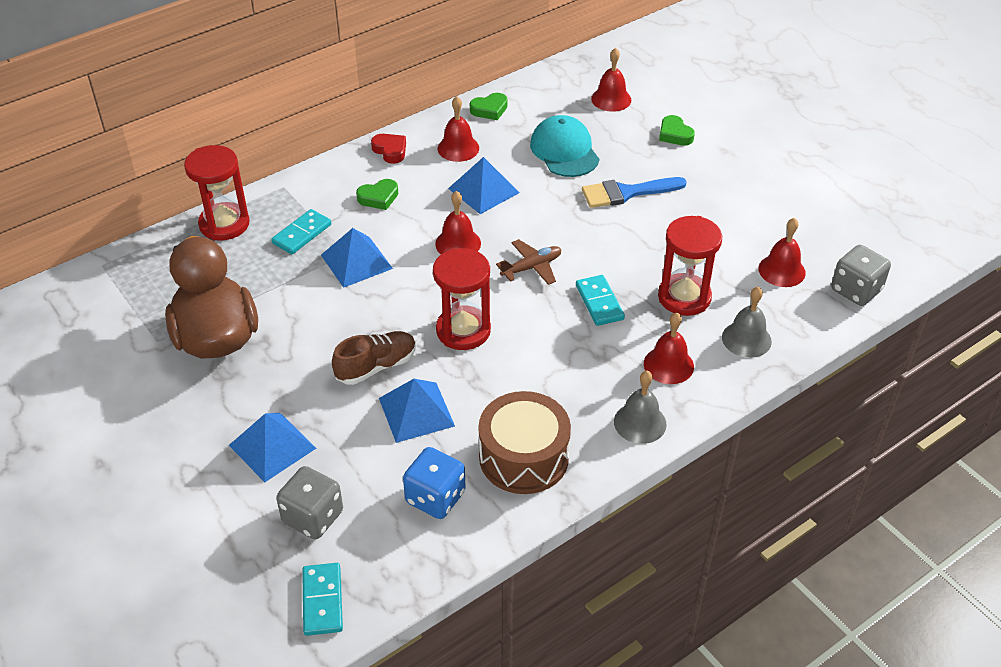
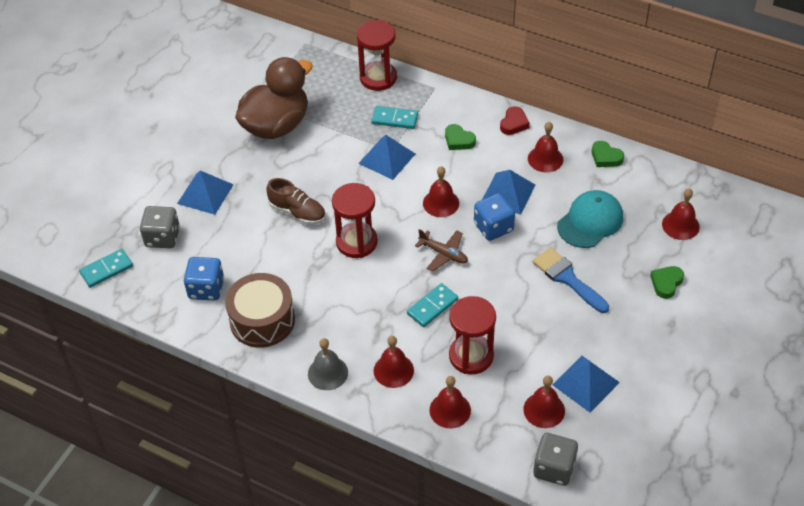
camera: 65 degrees right, 5 degrees up
blue pyramid [379,379,455,443] -> blue pyramid moved to [553,356,620,413]
grey bell [722,287,772,358] -> red bell [429,376,471,428]
none -> blue dice [474,193,515,241]

